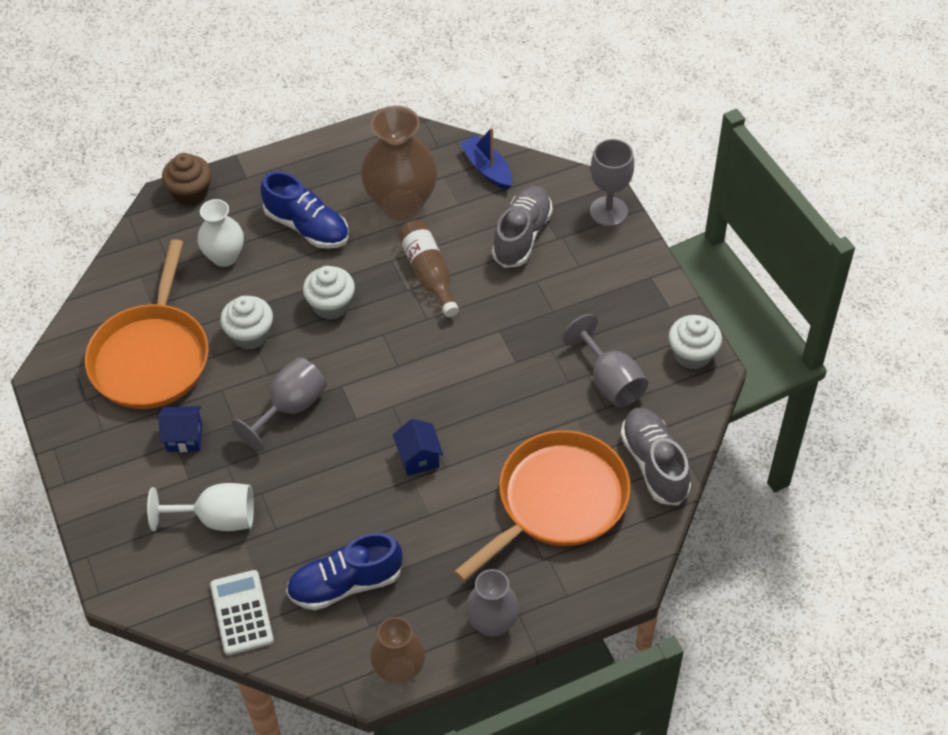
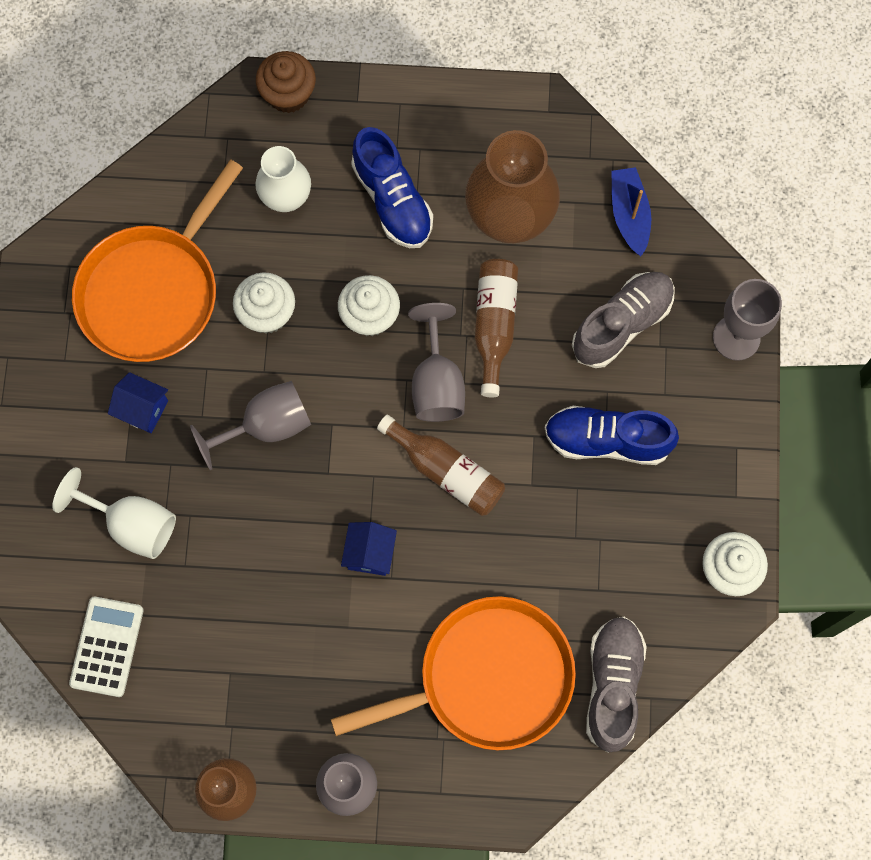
camera: 25 degrees right, 20 degrees up
blue shoe [286,533,403,610] -> blue shoe moved to [544,406,679,465]
grey goblet [563,314,648,408] -> grey goblet moved to [408,303,465,422]
none -> brown bottle [377,415,505,516]

